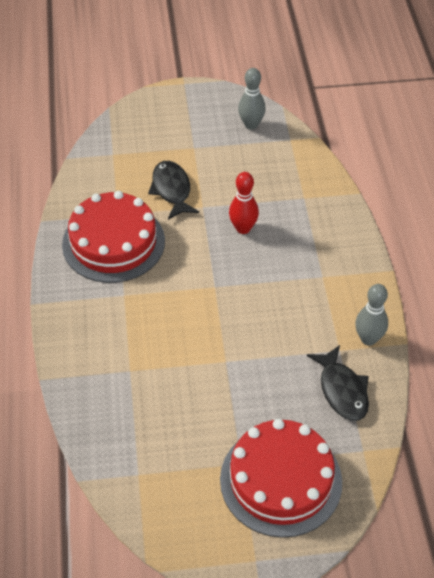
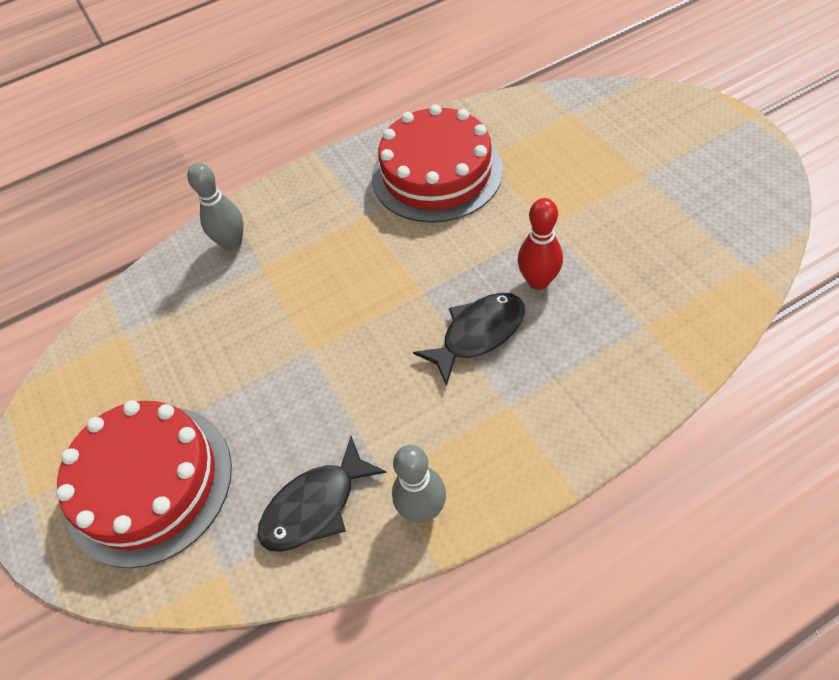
camera: 75 degrees right, 5 degrees up
black fish [148,161,199,220] -> black fish moved to [413,293,525,386]
grey bowling pin [238,68,266,130] -> grey bowling pin moved to [187,163,244,251]

